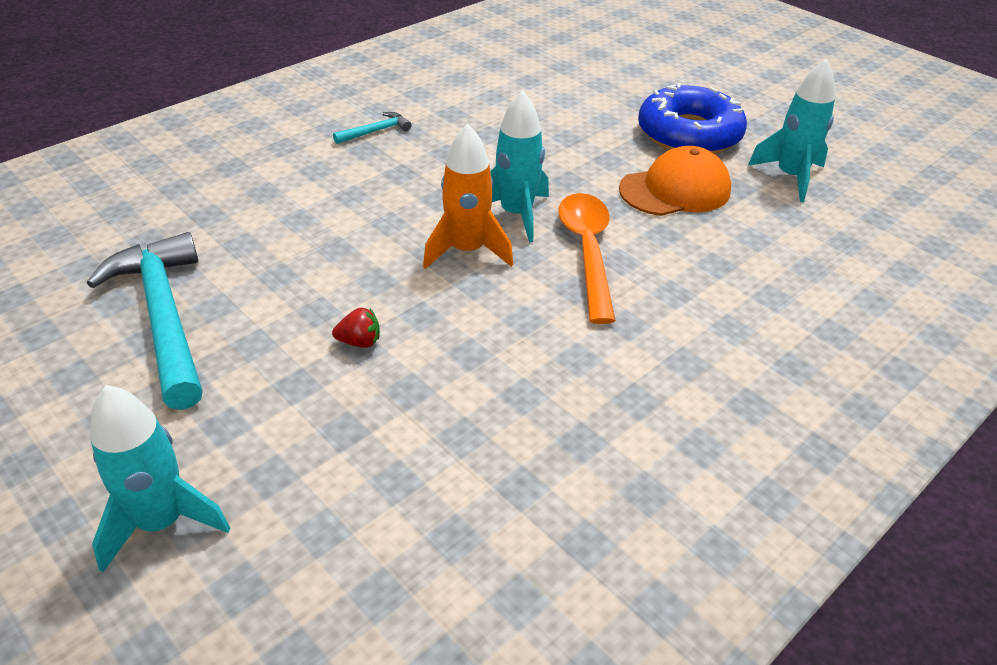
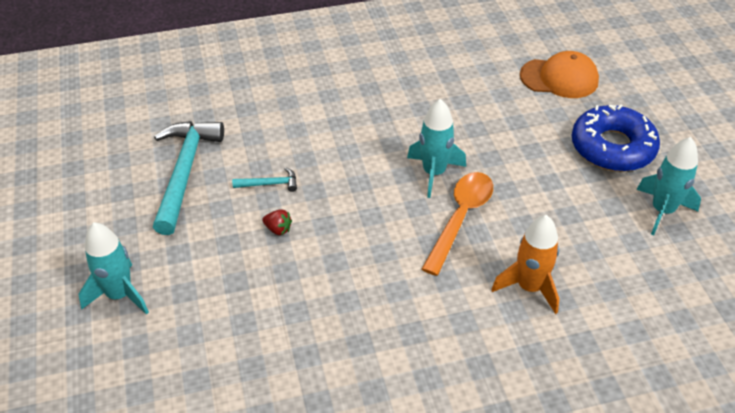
camera: 30 degrees right, 5 degrees up
turquoise hammer [333,112,411,144] -> turquoise hammer moved to [232,167,297,192]
orange rocket [423,124,513,269] -> orange rocket moved to [491,215,559,314]
orange cap [619,146,731,216] -> orange cap moved to [520,51,599,98]

